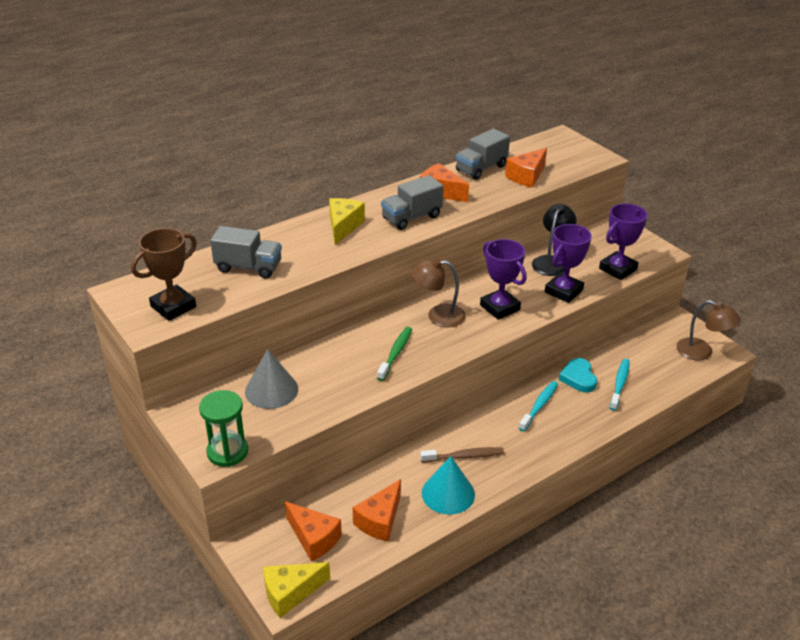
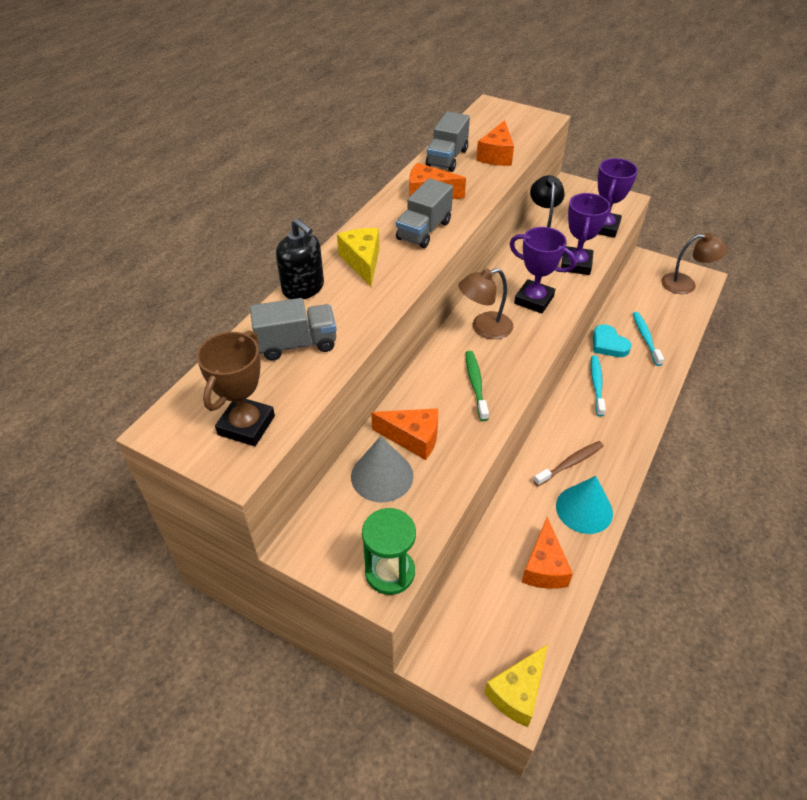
camera: 25 degrees left, 10 degrees up
orange cheese [285,501,342,561] -> orange cheese moved to [371,409,438,460]
none -> black soap dispenser [276,218,324,299]

